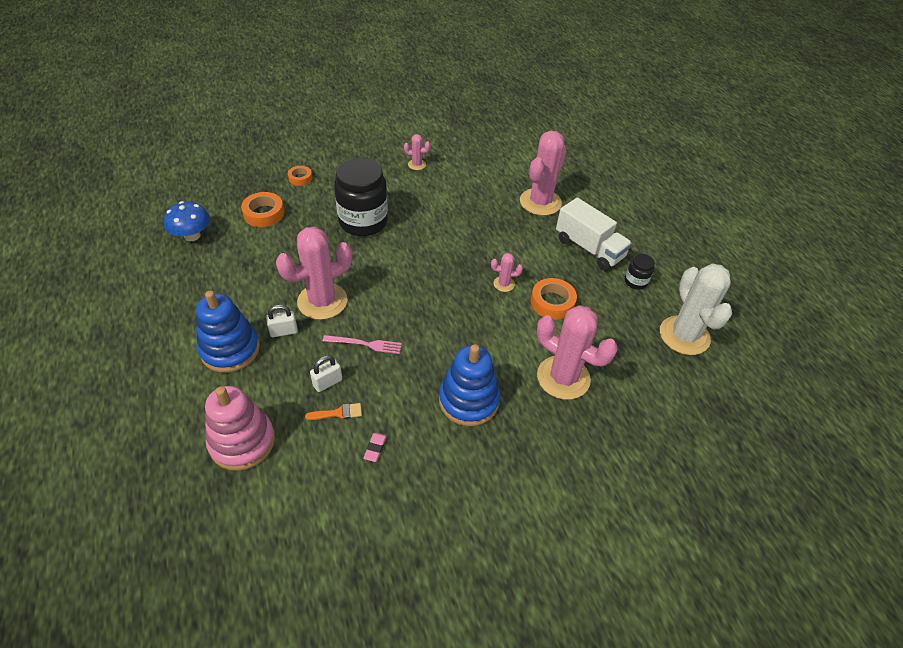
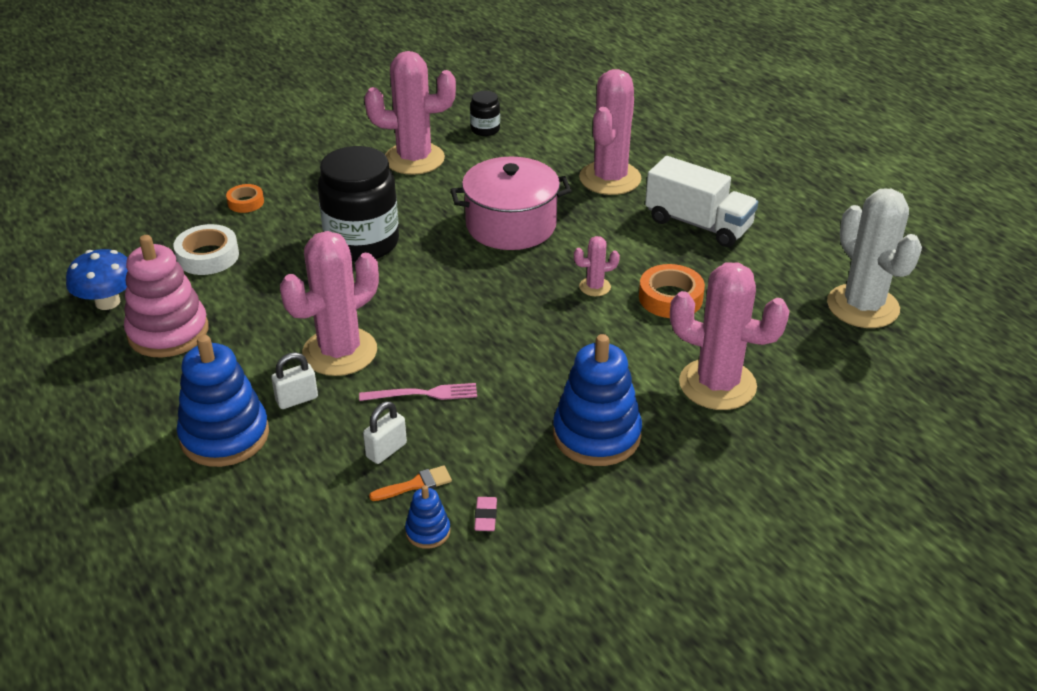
camera: 10 degrees left, 10 degrees down
pink stacking toy [205,386,275,471] -> pink stacking toy moved to [124,235,208,358]
orange tape [241,192,284,227] -> white tape [173,224,239,275]
pink cactus [404,134,430,170] -> pink cactus [365,51,456,175], size x2.21
black jar [625,254,655,290] -> black jar moved to [470,91,500,136]
none -> blue stacking toy [405,485,450,549]
none -> pink pot [451,157,572,250]

